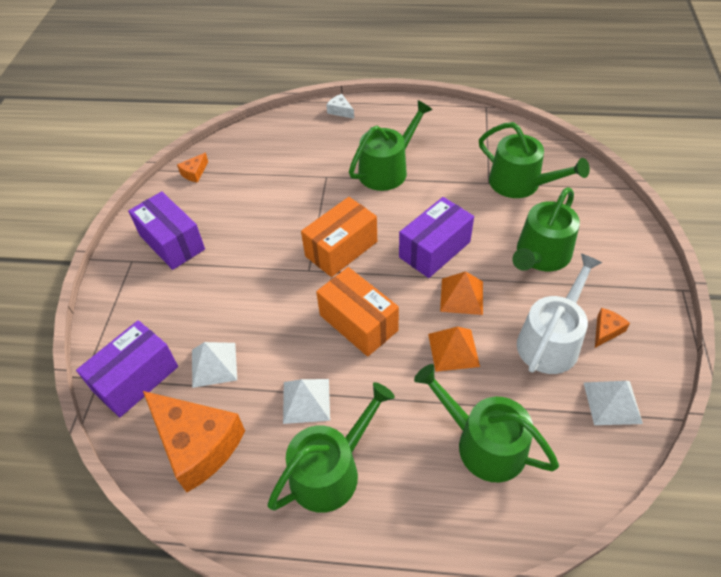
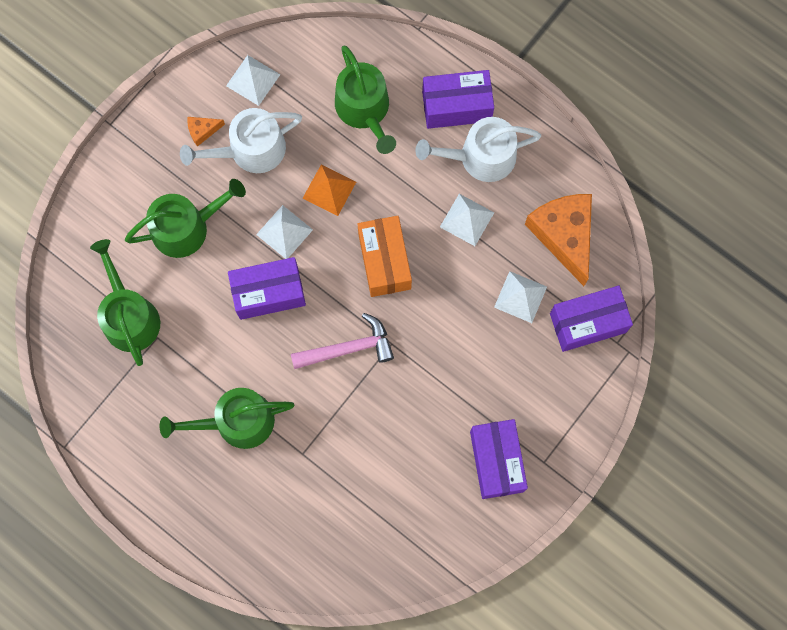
camera: 150 degrees left, 25 degrees up
orange cheese [177,153,208,183] -> none
green watering can [267,382,395,513] -> white watering can [416,117,541,182]
orange box [301,197,377,277] -> pink hammer [291,313,394,369]
white cheese [326,94,354,119] -> none
orange pyramid [440,271,483,315] -> white pyramid [256,205,313,259]
none -> purple box [422,70,494,129]

